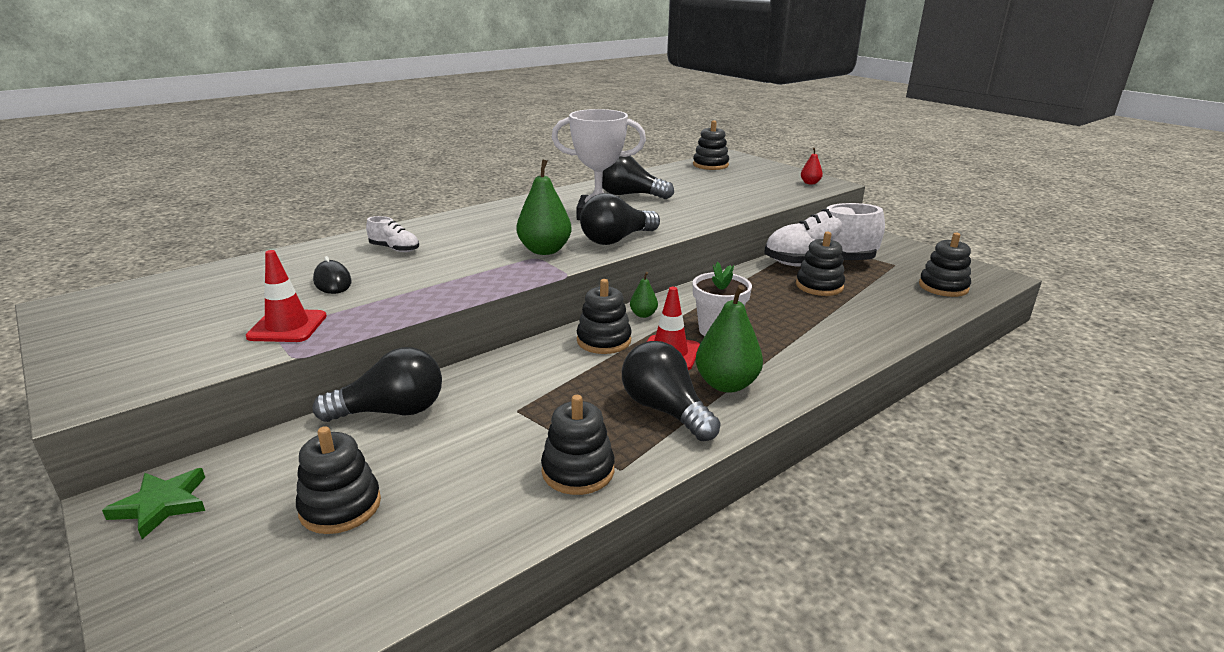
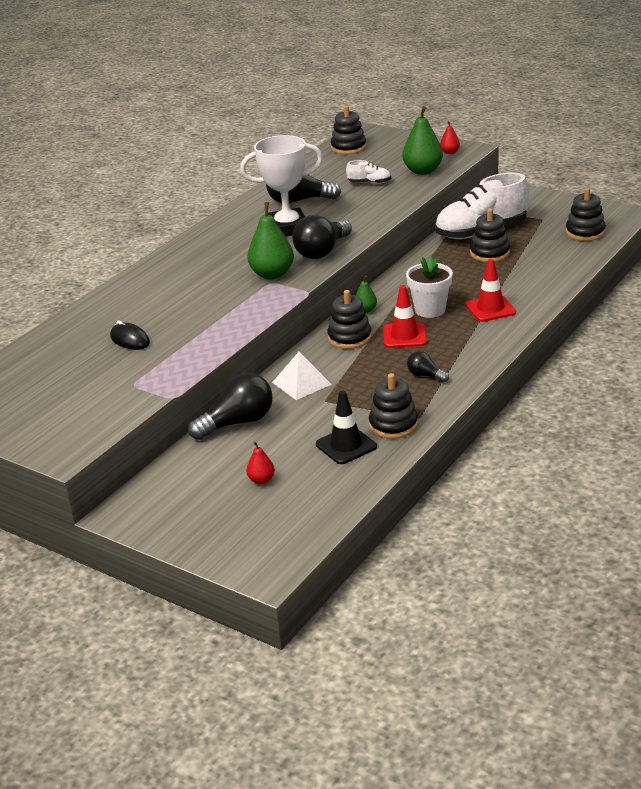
camera: 15 degrees left, 5 degrees up
green star [102,468,205,539] -> none
red traffic cone [246,250,327,342] -> red traffic cone moved to [466,259,516,322]
black stacking toy [296,426,381,534] -> red pear [246,441,275,484]
white shoe [366,216,419,252] -> white shoe moved to [346,160,391,184]
black light bulb [622,341,721,441] -> black light bulb [407,351,449,382], size x0.52
green pear [696,285,763,393] -> green pear moved to [402,106,443,175]
none -> white pyramid [272,352,332,400]
none -> black traffic cone [316,391,377,464]

